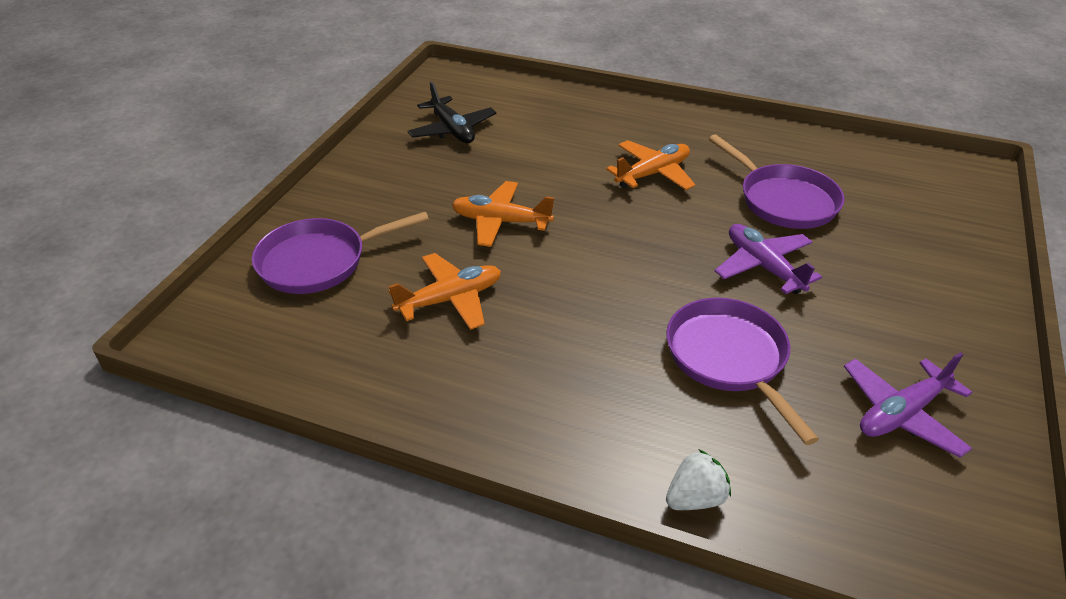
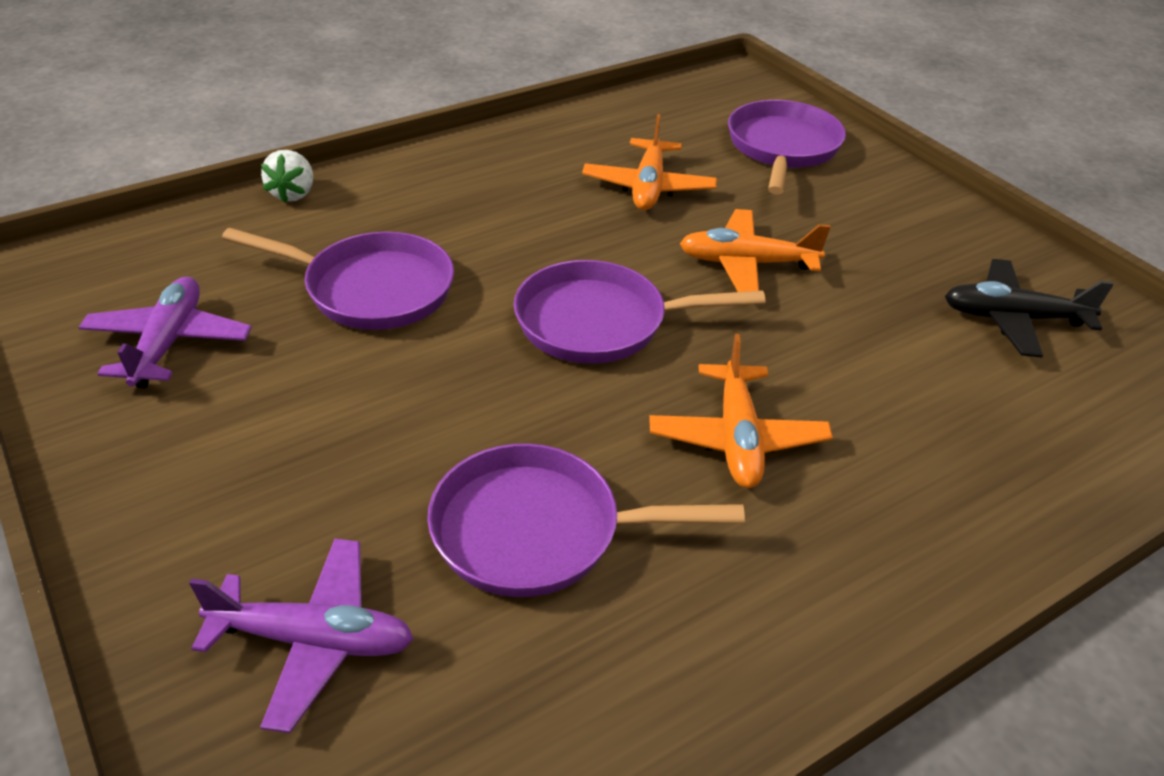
camera: 125 degrees right, 0 degrees up
orange plane [452,181,554,247] -> orange plane turned 135 degrees counterclockwise [680,209,831,292]
purple plane [715,224,822,294] -> purple plane moved to [189,538,414,733]
none -> purple pan [514,260,765,364]

